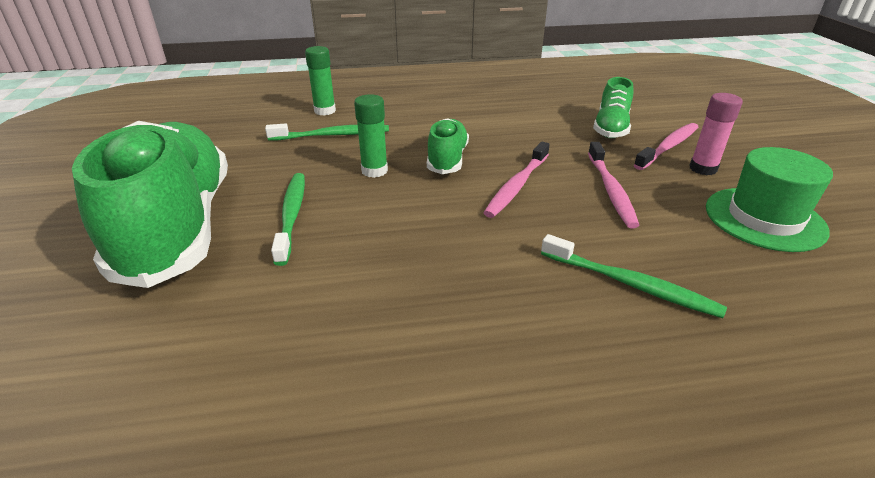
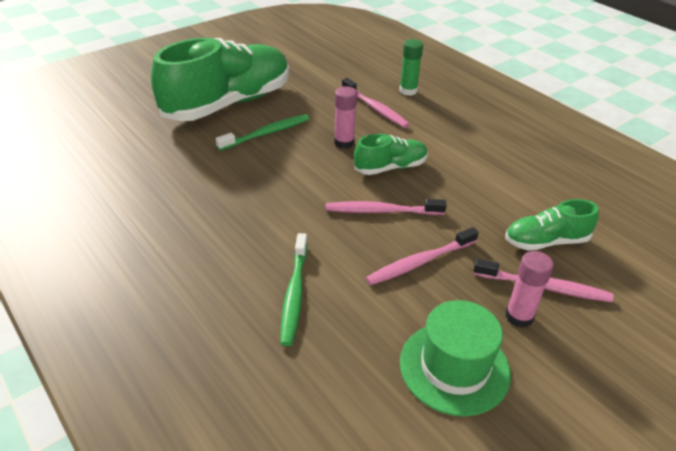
camera: 60 degrees right, 5 degrees up
green toothbrush [265,124,389,141] -> pink toothbrush [342,78,410,128]
green glue stick [354,94,388,178] -> pink glue stick [334,86,357,149]

